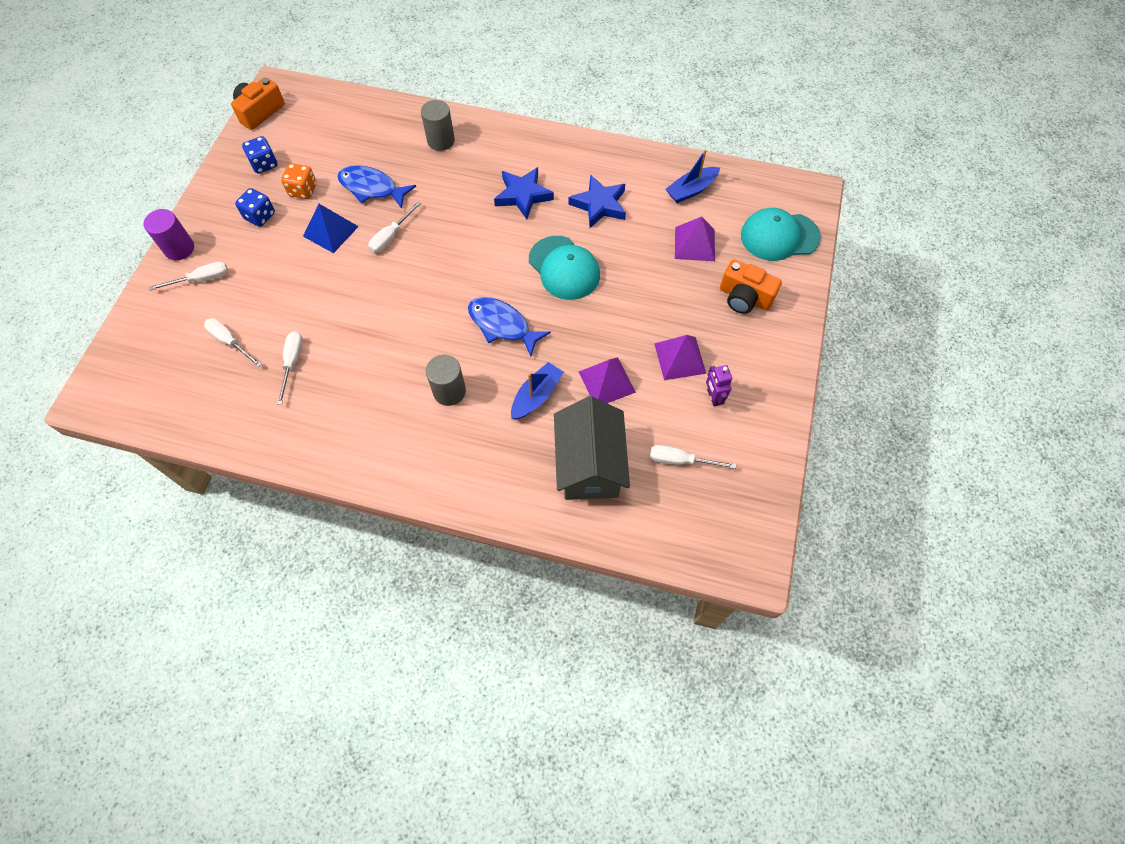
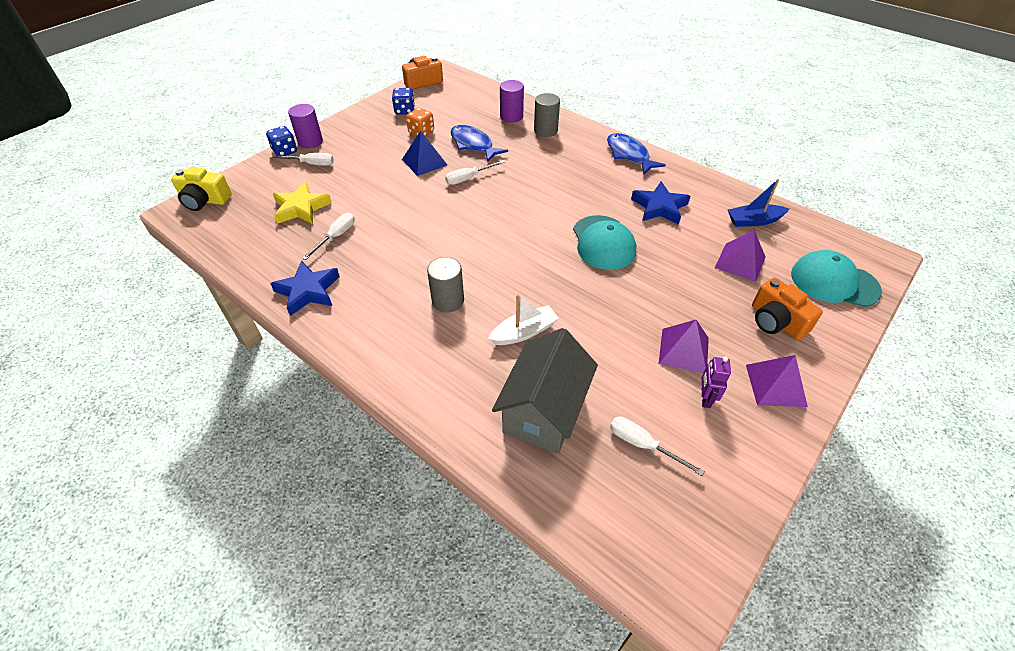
camera: 25 degrees right, 15 degrees down
white screwdriver [204,318,262,367] -> yellow star [273,182,332,224]
blue dice [235,188,275,227] -> blue dice moved to [266,126,297,156]
blue fish [468,297,551,356] -> blue fish moved to [607,133,666,174]
blue star [494,167,554,219] -> blue star moved to [270,260,340,316]
blue boat [511,362,564,420] -> white boat [488,294,559,345]
purple pyramid [579,357,636,403] -> purple pyramid moved to [746,355,808,407]
none -> yellow camera [171,167,232,211]
none -> purple cylinder [500,80,524,123]

